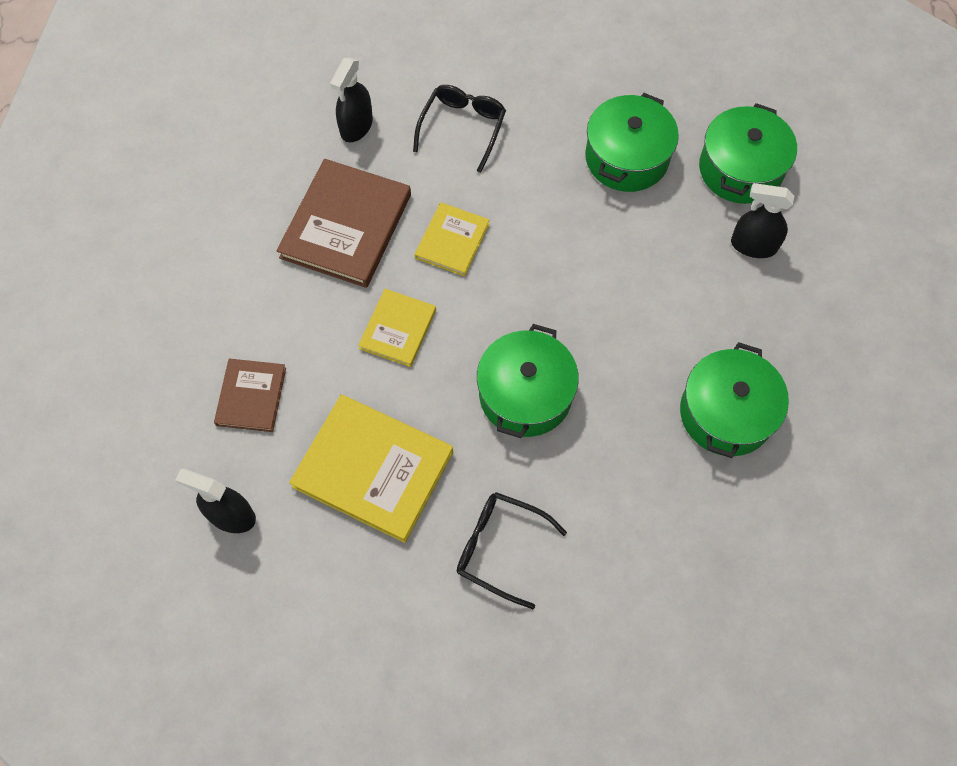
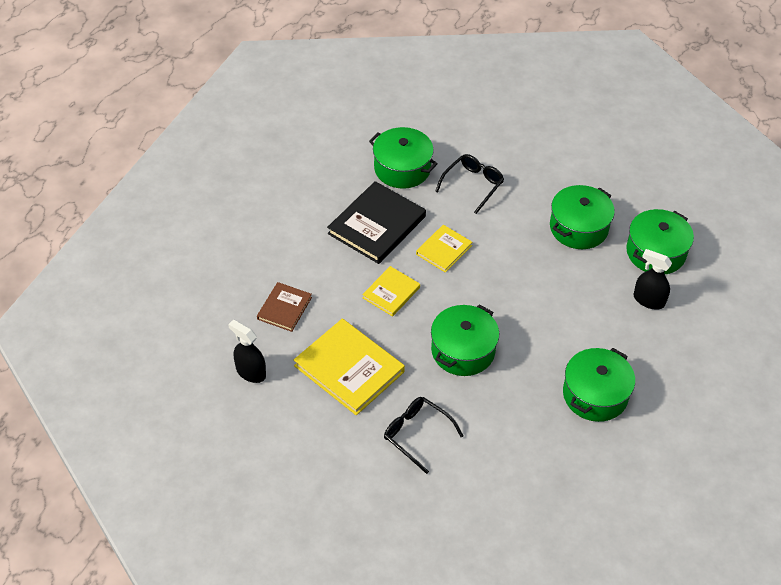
camera: 15 degrees right, 15 degrees down
brown book [277,159,411,288] -> black book [327,181,426,264]
black spray bottle [330,58,373,142] -> green pot [369,127,438,189]

